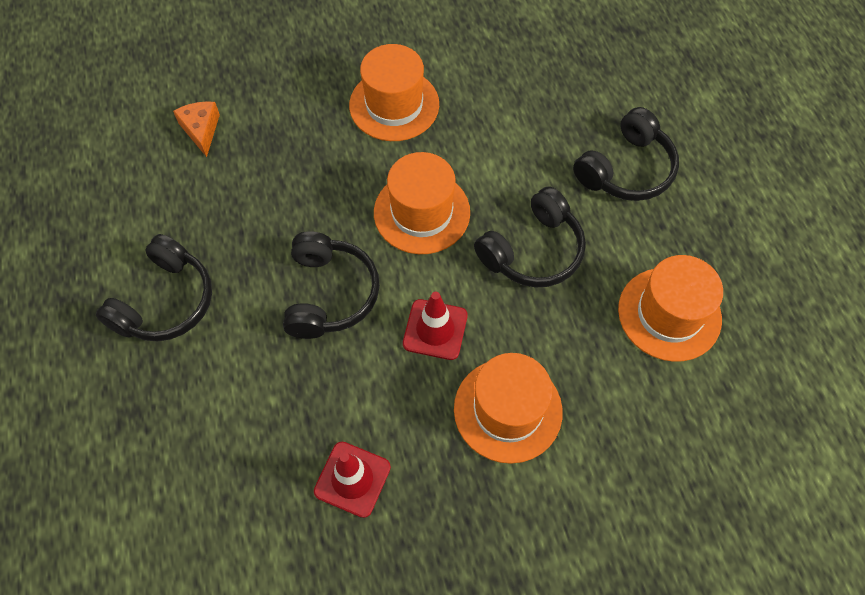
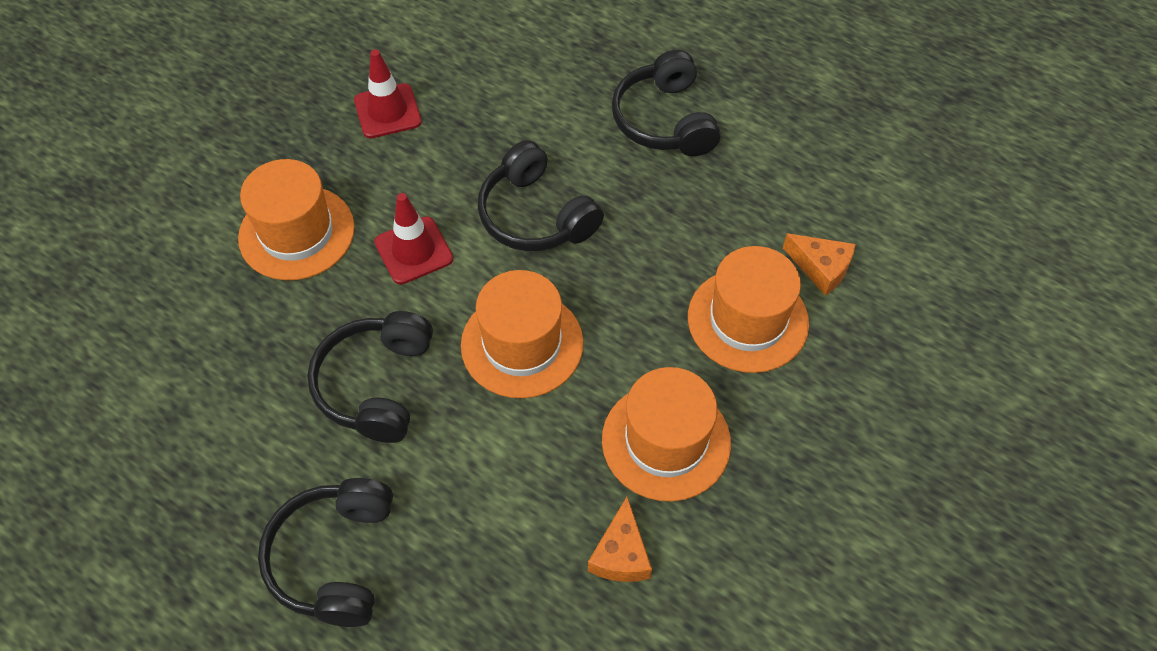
camera: 140 degrees right, 5 degrees down
orange hat [618,255,723,362] -> orange hat moved to [688,246,809,373]
none -> orange cheese [588,497,652,582]

